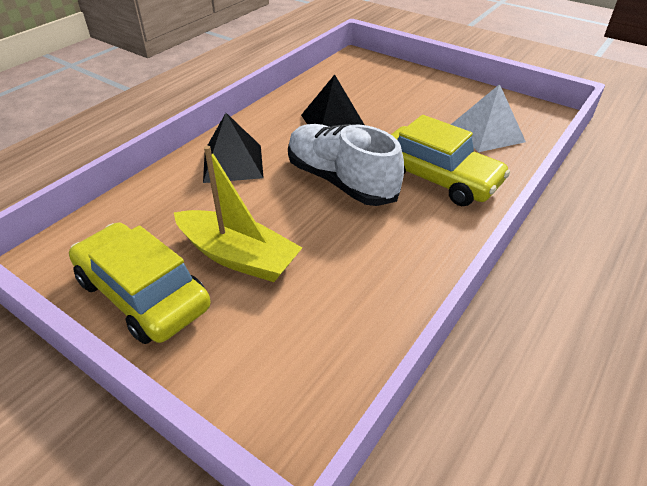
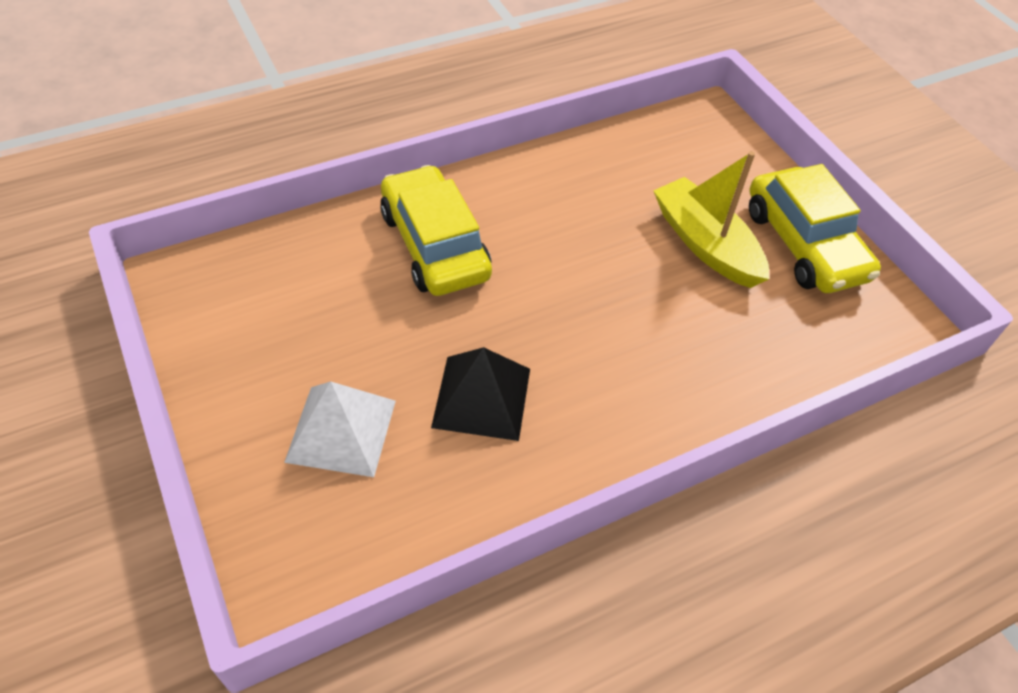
camera: 155 degrees left, 10 degrees up
black pyramid [203,113,263,183] -> none
white shoe [288,124,404,206] -> none
white pyramid [451,84,526,152] -> white pyramid moved to [284,381,396,477]

